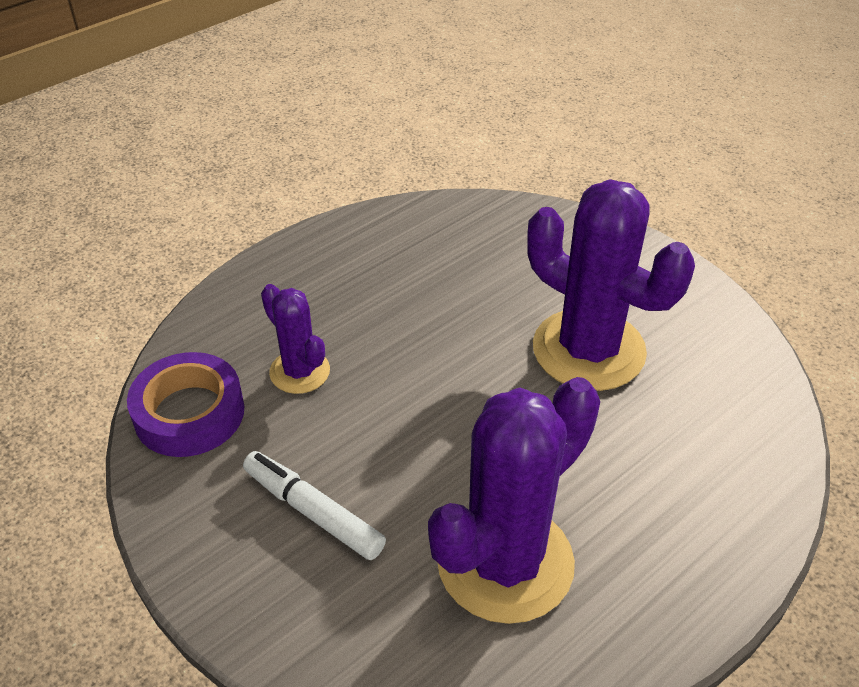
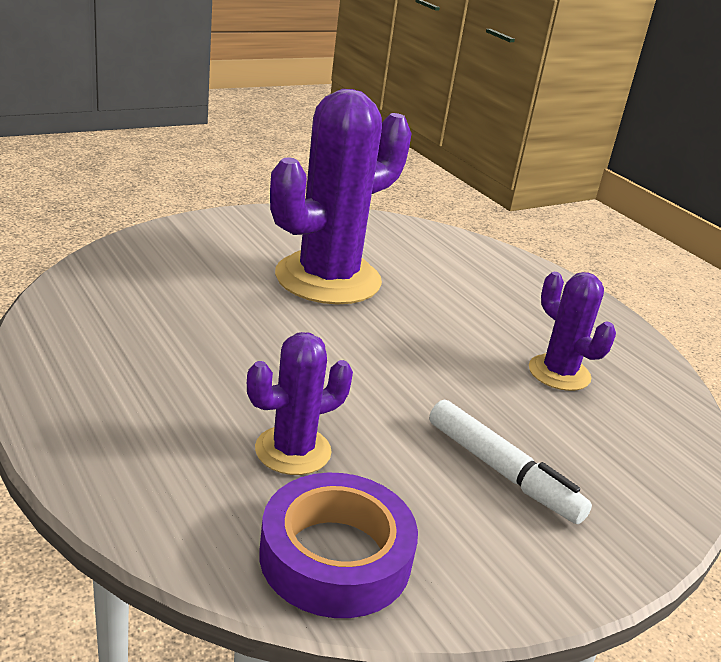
camera: 85 degrees left, 15 degrees down
white marker [243,451,386,560] -> white marker turned 90 degrees counterclockwise [429,400,592,524]
purple cactus [428,377,600,624] -> purple cactus [529,272,616,391], size x0.52

